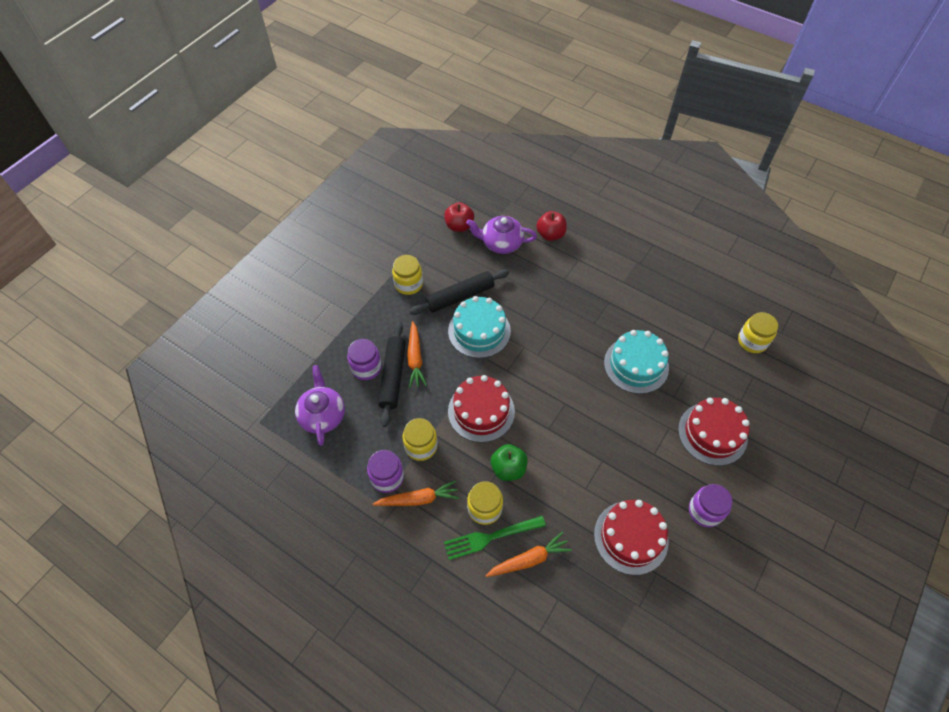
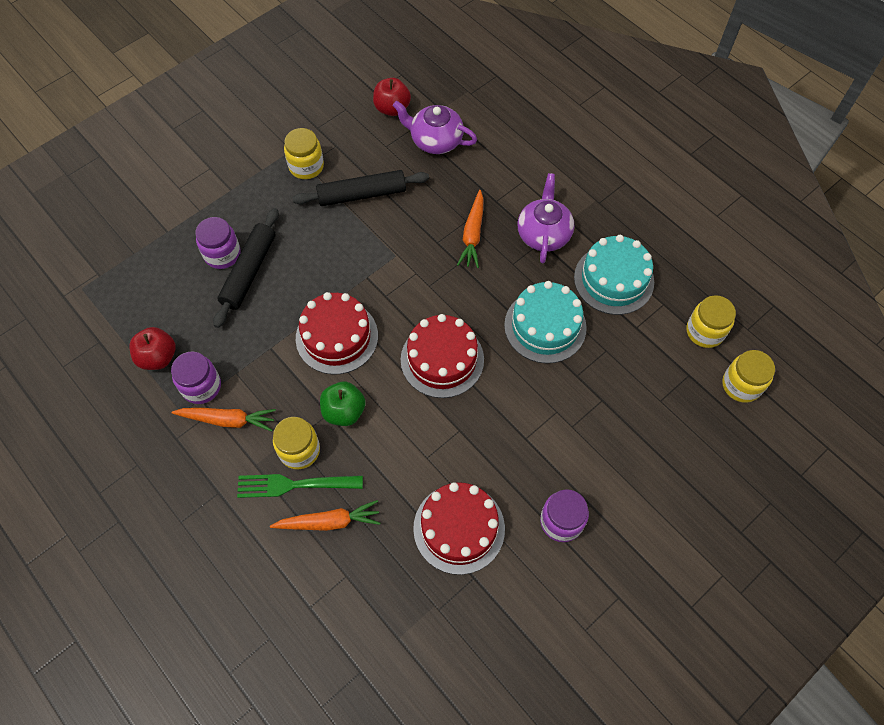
camera: 15 degrees right, 5 degrees up
purple teapot [295,365,345,446] -> purple teapot moved to [517,173,574,263]
yellow jar [402,418,438,461] -> yellow jar moved to [722,350,775,403]
orange carrot [407,321,427,388] -> orange carrot moved to [457,190,484,268]
turquoise cake [448,296,511,358] -> turquoise cake moved to [574,235,654,315]
red apple [536,211,567,241] -> red apple moved to [130,327,176,370]
red cake [678,398,750,466] -> red cake moved to [401,314,484,398]

